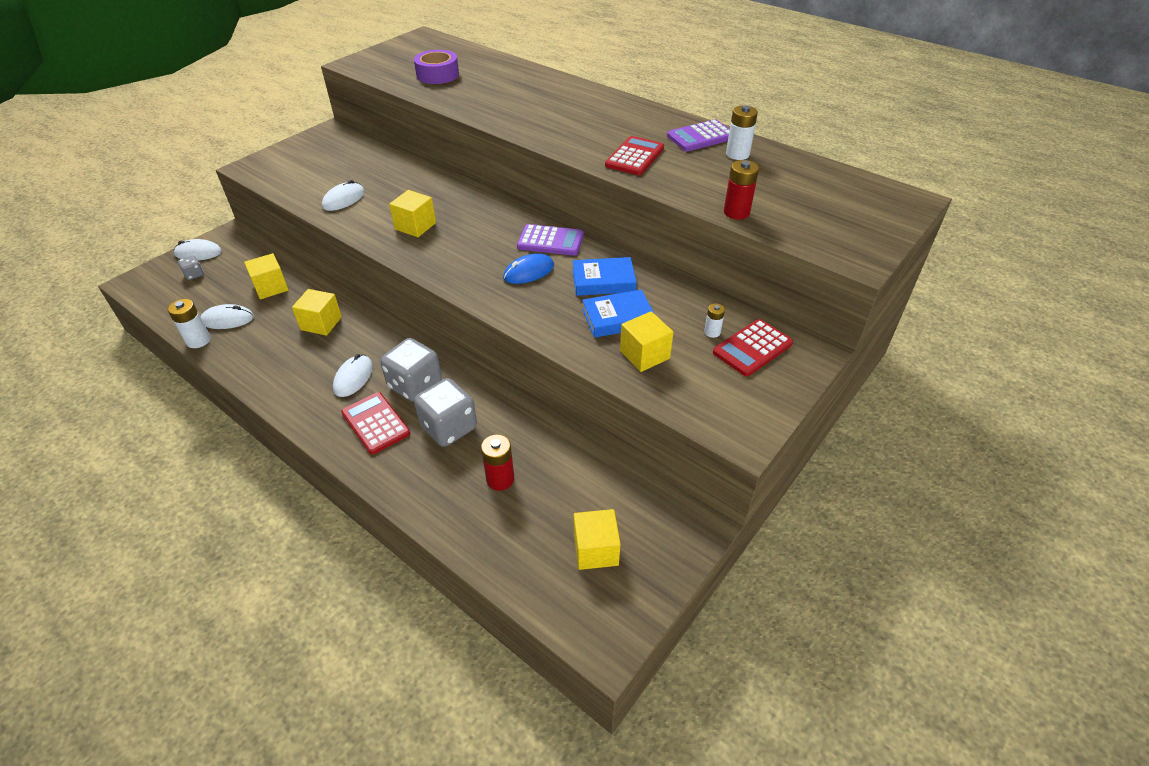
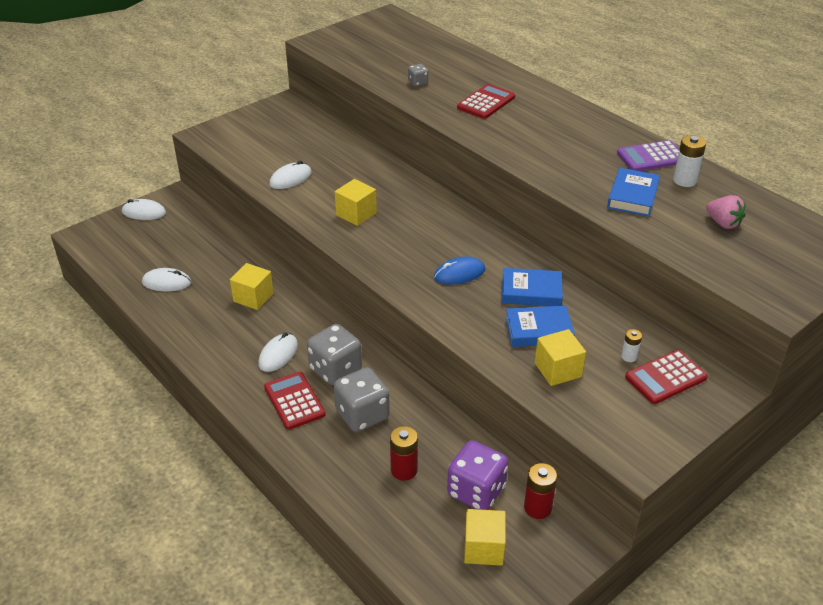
camera: 10 degrees right, 5 degrees down
white battery [168,299,211,348] -> none
grey dice [178,255,204,280] -> grey dice moved to [408,64,428,87]
yellow cube [244,253,289,299] -> none
purple tape [414,50,459,84] -> none
purple calculator [517,224,584,256] -> none
red calculator [605,136,664,175] -> red calculator moved to [457,84,515,119]
red battery [724,160,759,219] -> red battery moved to [524,463,557,519]
none -> purple dice [447,440,508,510]
none -> blue book [607,168,660,216]
none -> pink strawberry [706,195,746,229]

